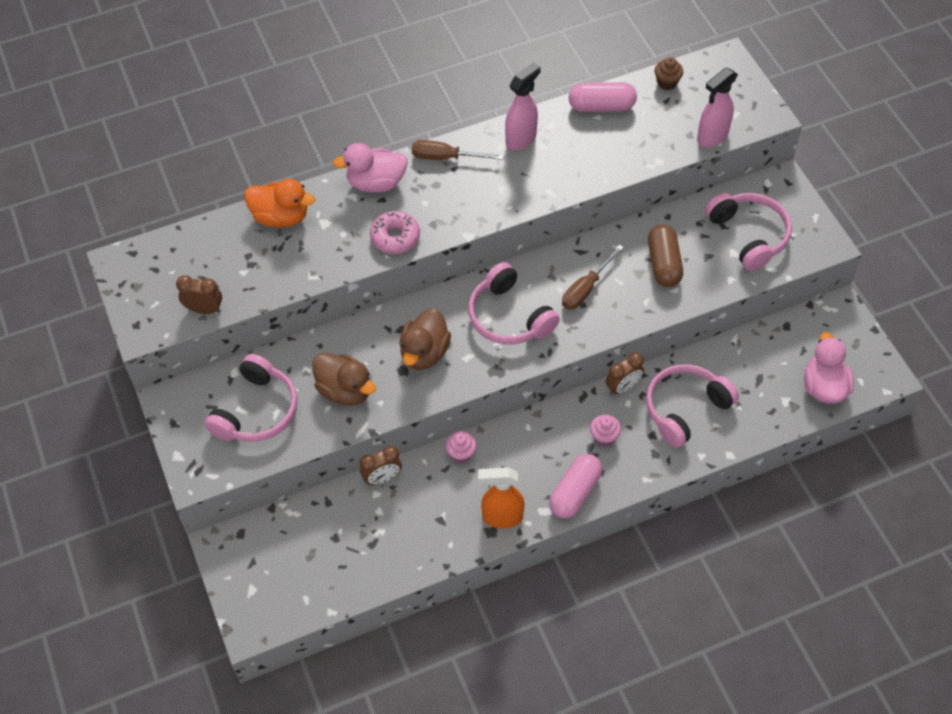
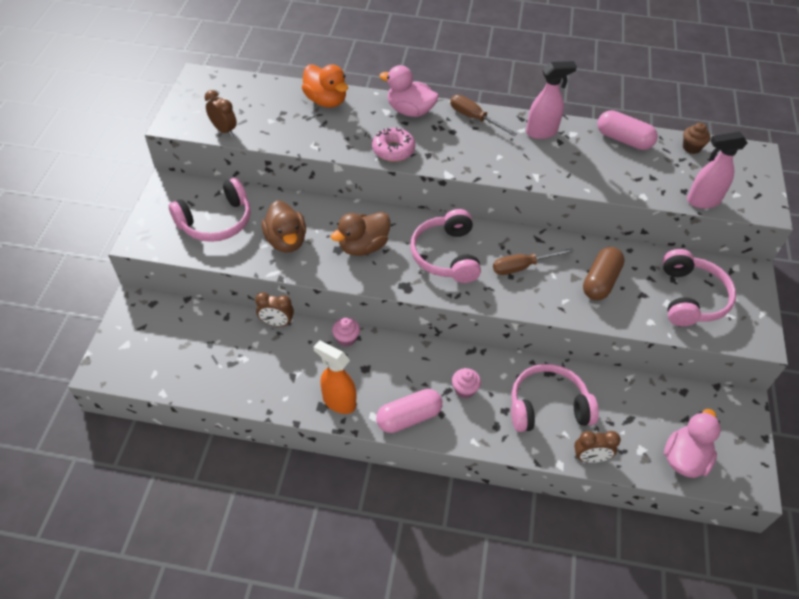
camera: 30 degrees right, 5 degrees down
brown clock [606,353,644,396] -> brown clock moved to [574,431,621,463]

